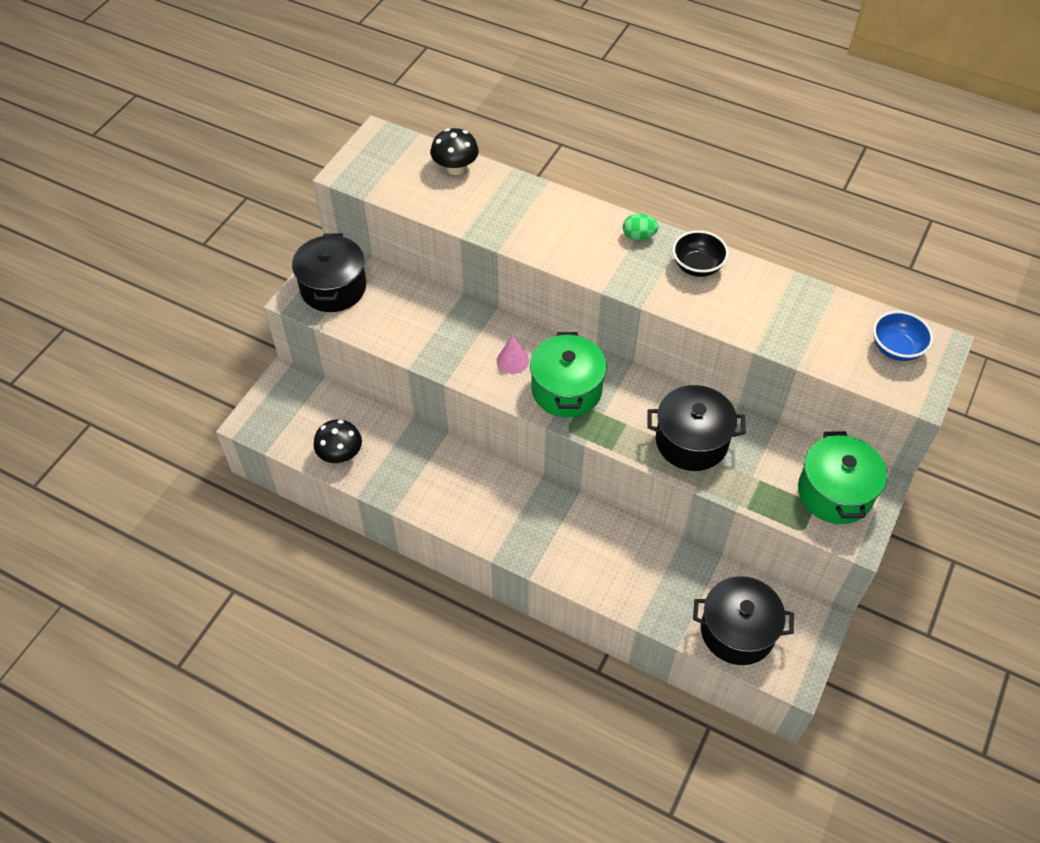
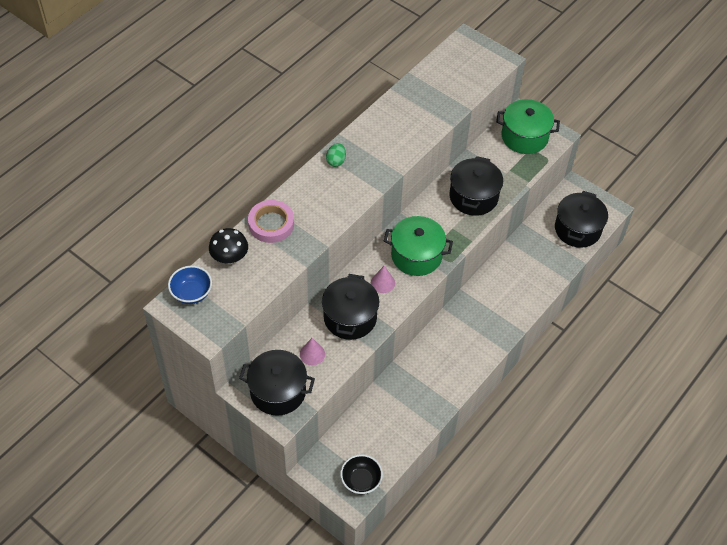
camera: 80 degrees left, 0 degrees up
black mushroom [313,419,362,463] -> none
black bowl [672,230,729,277] -> black bowl moved to [340,454,383,494]
blue bowl [873,311,933,361] -> blue bowl moved to [168,266,212,304]
none -> pink tape [248,200,294,243]
none -> pink cone [300,338,325,365]
none -> black pot [322,274,379,340]

